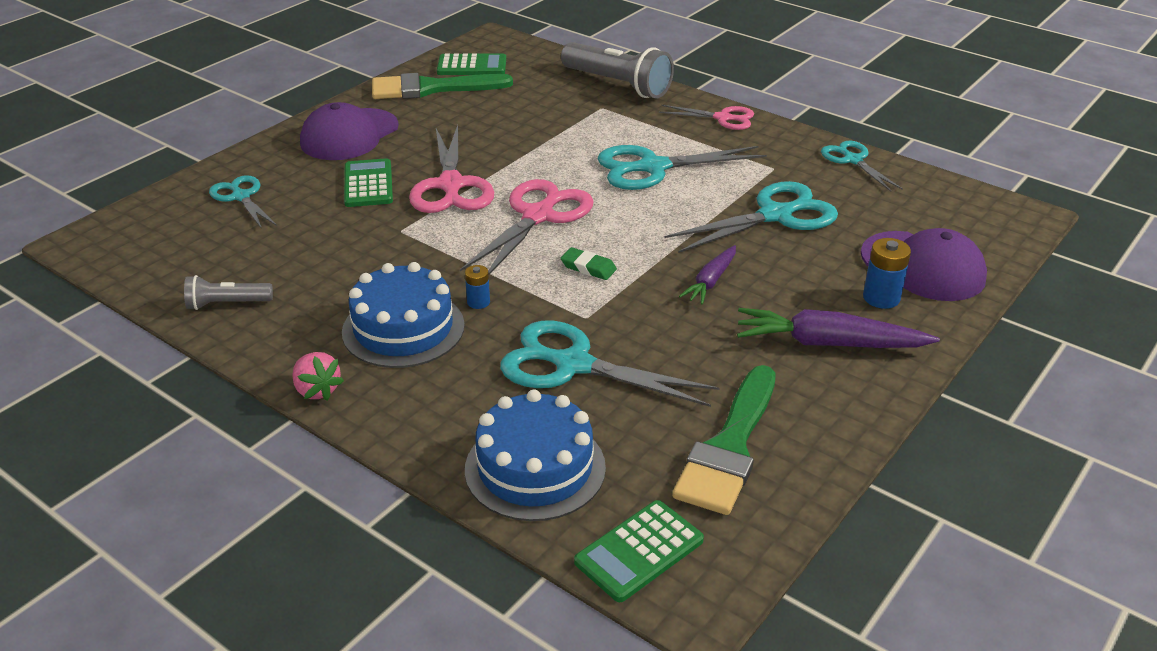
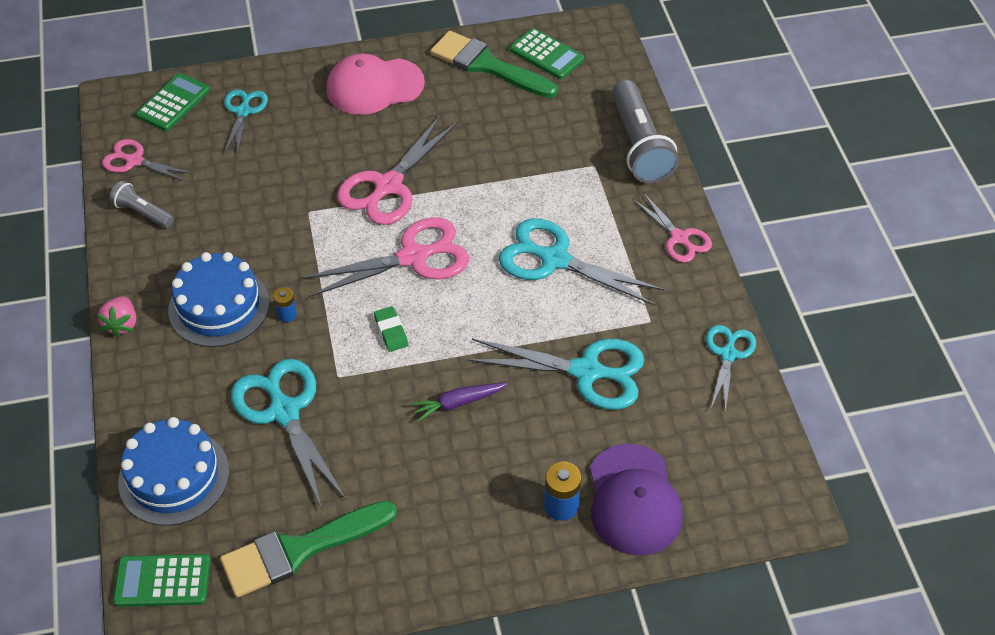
camera: 40 degrees right, 15 degrees up
purple cap [300,102,399,160] -> pink cap [326,53,425,115]
green calculator [344,158,393,207] -> green calculator moved to [136,73,210,131]
purple carrot [737,308,940,348] -> none
none -> pink scissors [102,139,194,182]

